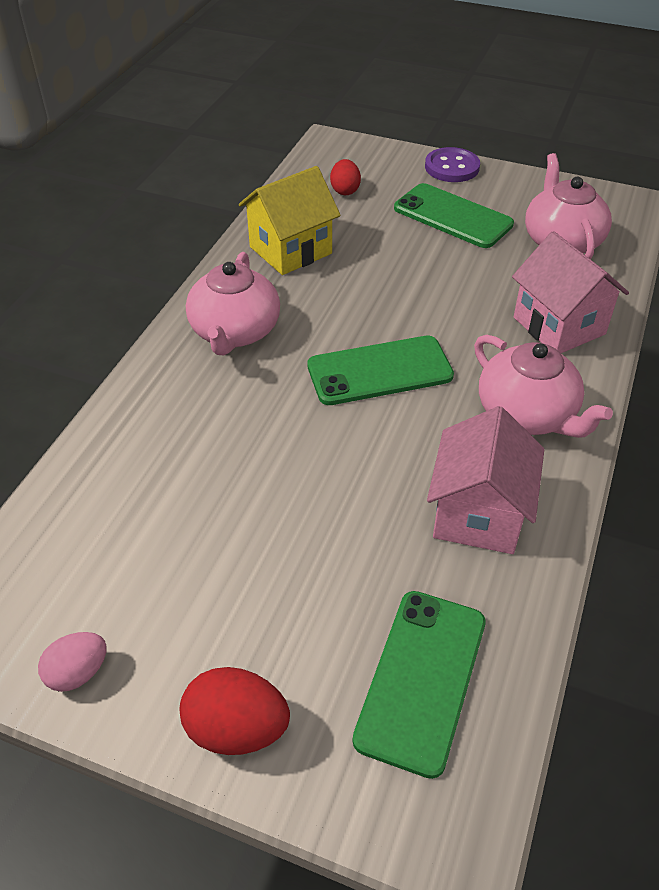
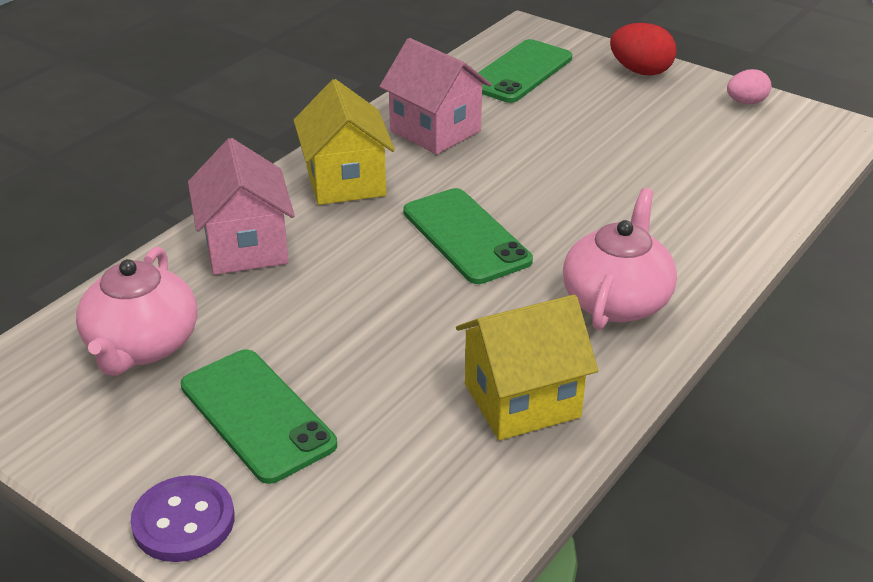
camera: 165 degrees left, 10 degrees down
green phone [307,335,454,405] -> green phone turned 60 degrees clockwise [403,188,533,284]
red egg [330,159,361,195] -> none
pink house [427,406,544,554] -> pink house turned 75 degrees counterclockwise [379,38,491,154]
pink teapot [474,335,613,438] -> yellow house [293,79,395,205]

